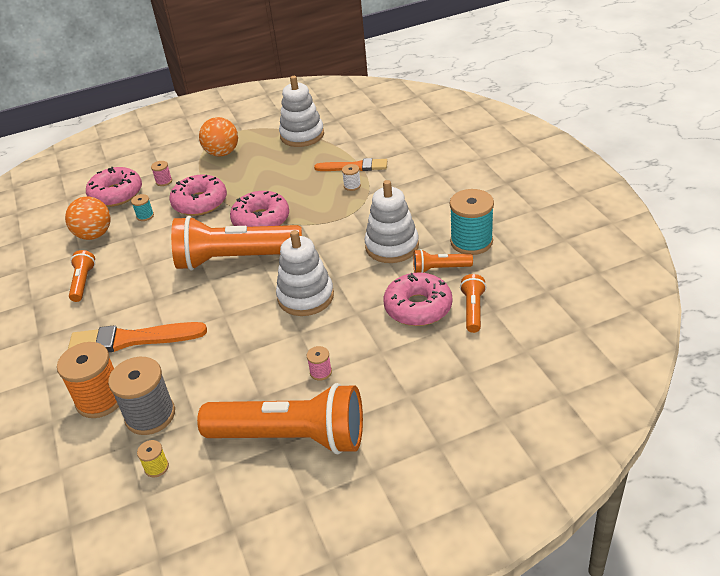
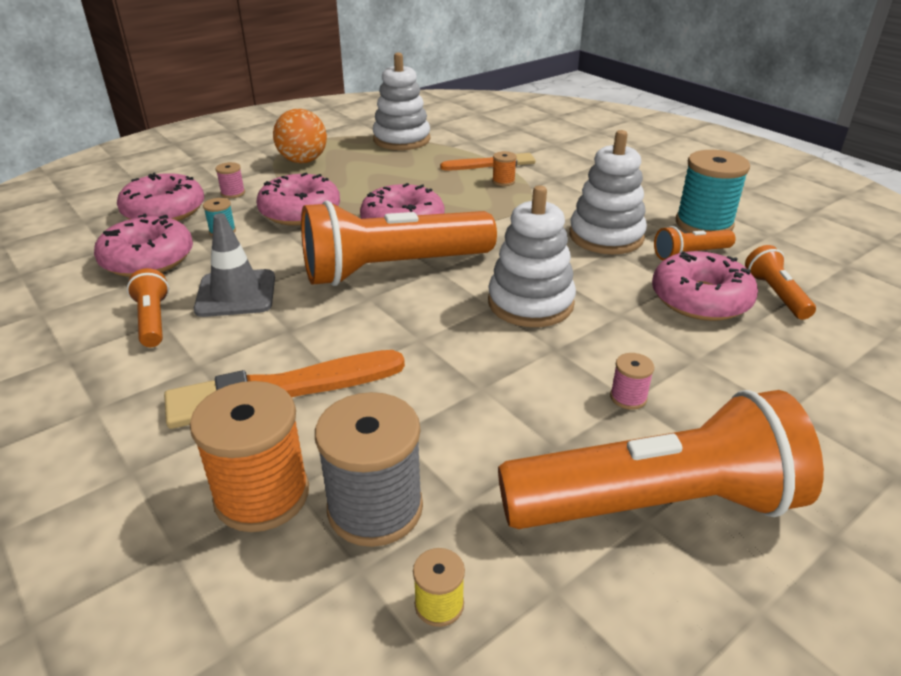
camera: 20 degrees left, 5 degrees down
orange ball [65,196,111,240] -> pink donut [94,214,193,277]
white spool [342,164,361,191] -> orange spool [492,151,517,186]
none -> grey traffic cone [194,213,275,317]

